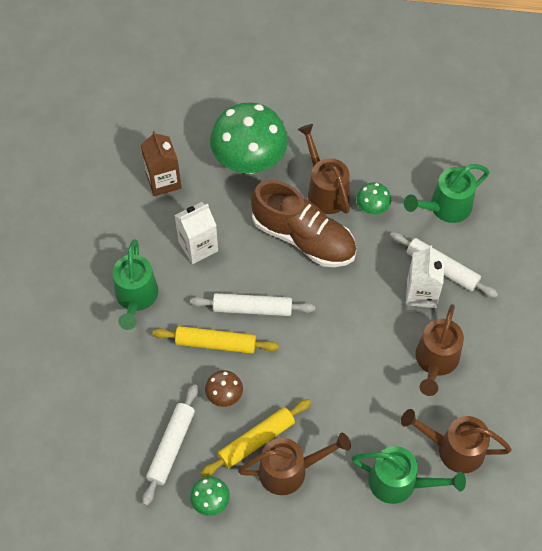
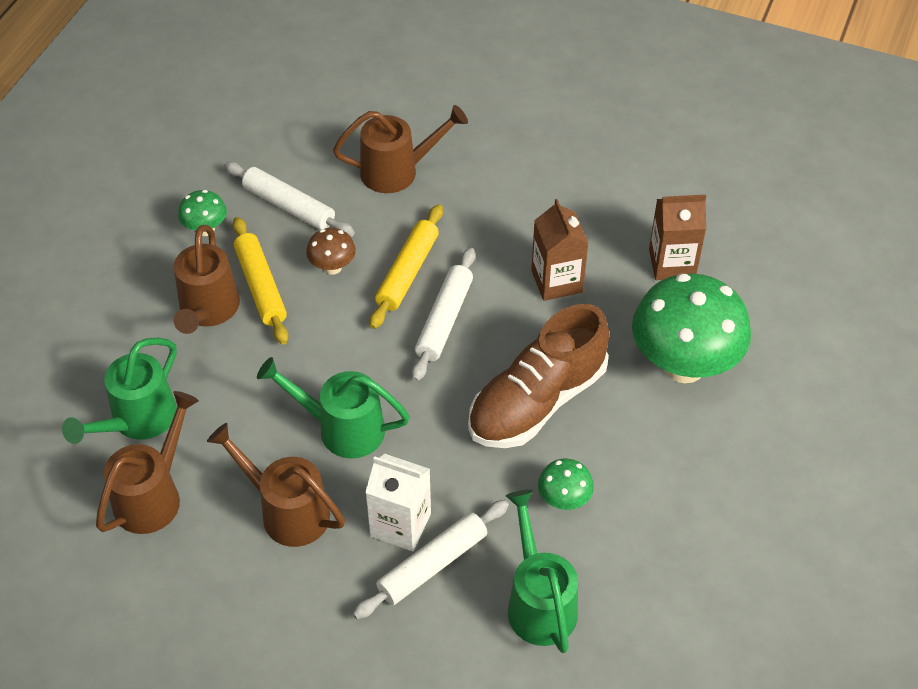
camera: 105 degrees right, 10 degrees down
green watering can [113,239,158,330] -> green watering can moved to [257,357,410,459]
white carton [174,202,218,264] -> brown carton [531,199,589,301]
brown watering can [298,124,350,214] -> brown watering can moved to [333,105,468,193]

